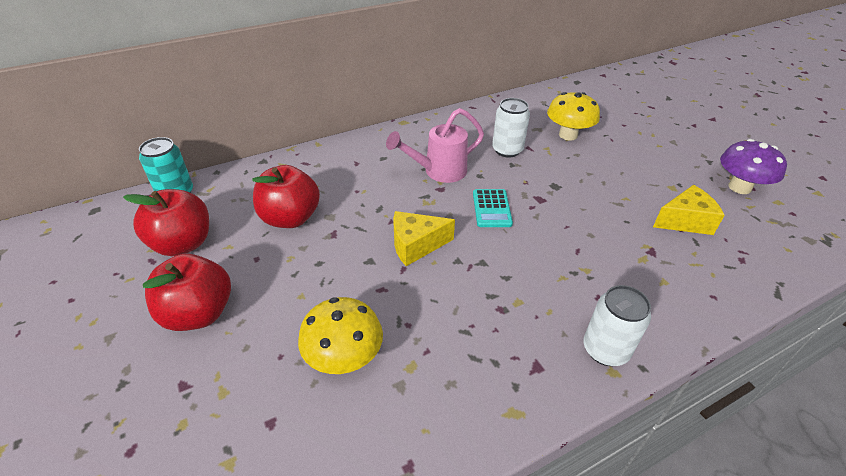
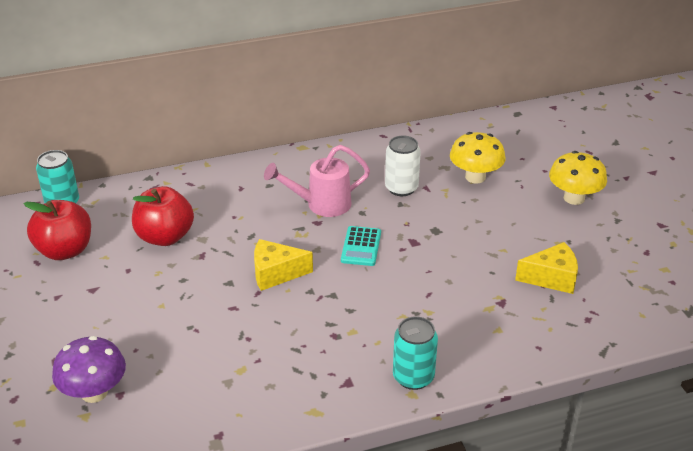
camera: 10 degrees right, 5 degrees down
red apple [143,254,231,331] -> none
yellow mushroom [298,297,383,374] -> yellow mushroom moved to [549,151,607,205]
white can [584,285,651,366] -> turquoise can [393,316,438,390]
purple mushroom [720,139,787,194] -> purple mushroom moved to [52,336,126,403]

